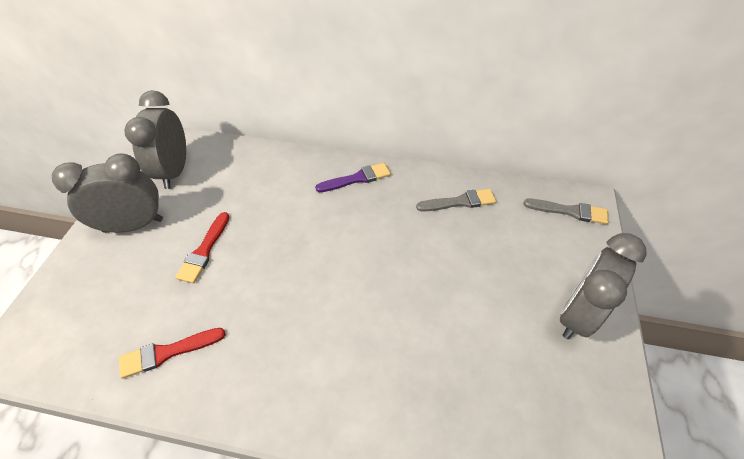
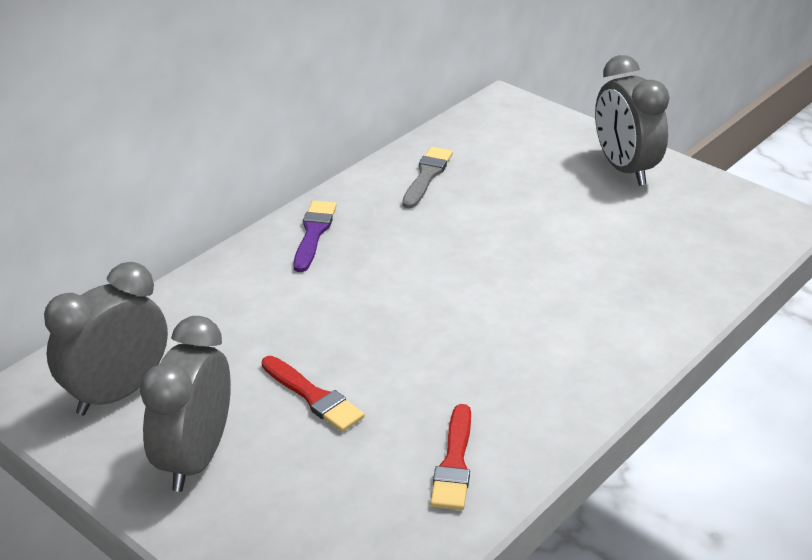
camera: 60 degrees left, 15 degrees down
grey clock [124,90,186,189] -> grey clock turned 105 degrees clockwise [44,262,168,416]
grey brush [523,199,609,224] -> none

